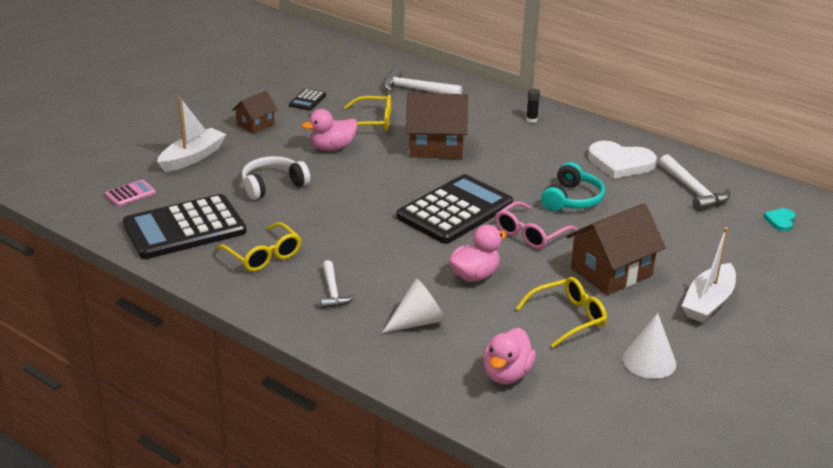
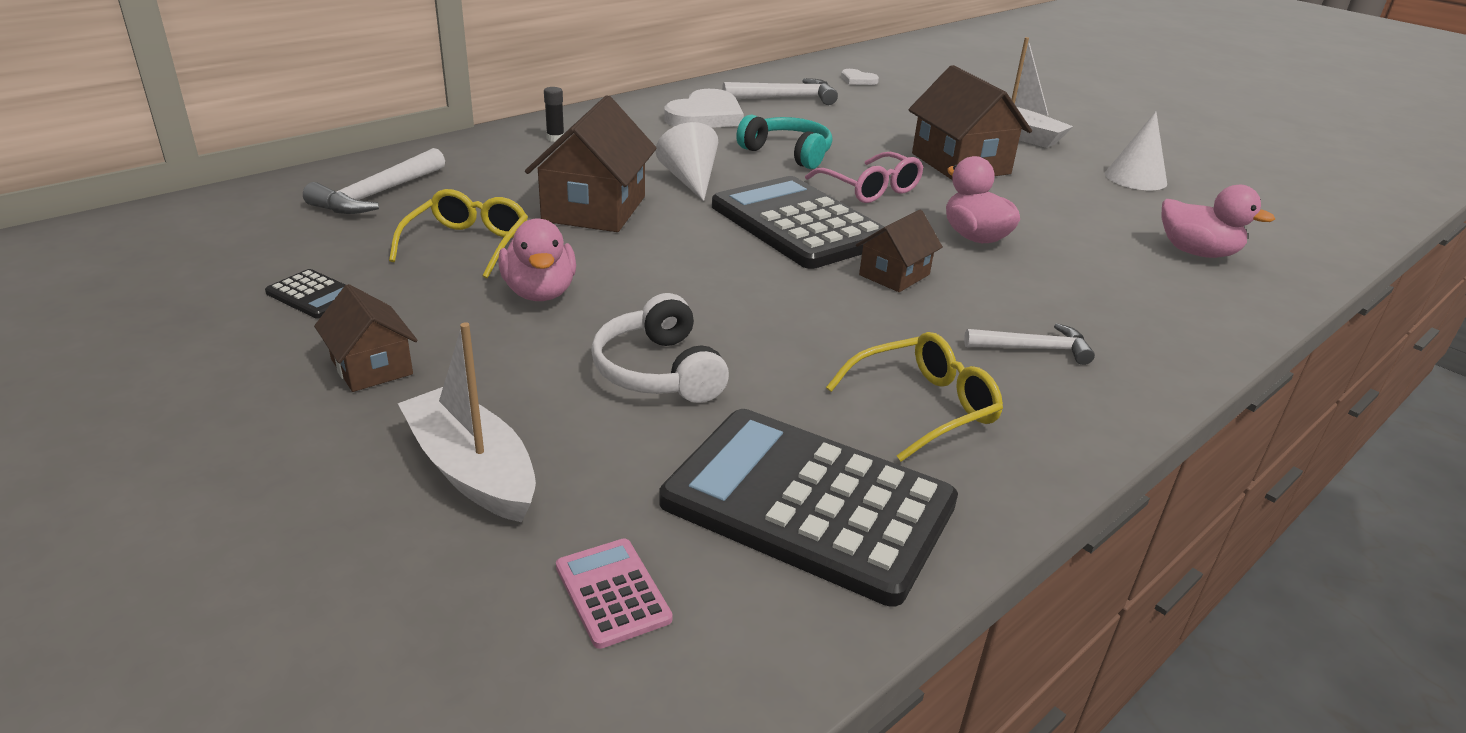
camera: 80 degrees left, 0 degrees up
black calculator [123,194,247,259] -> black calculator turned 135 degrees clockwise [659,409,958,607]
white cone [382,279,445,333] -> white cone moved to [656,122,718,201]
yellow glasses [516,277,607,348] -> none
turquoise heart [763,208,796,231] -> white heart [841,69,879,85]
none -> brown house [856,210,943,292]

